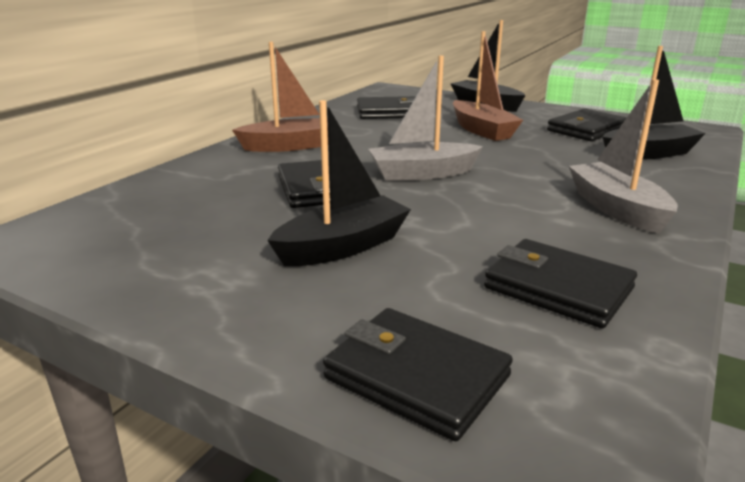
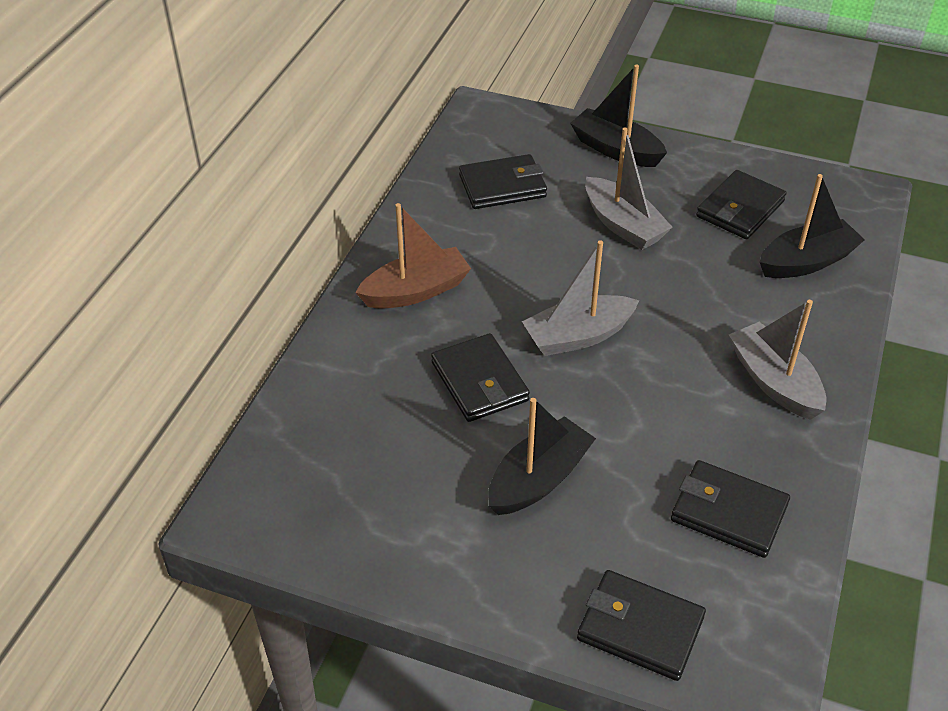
camera: 10 degrees left, 20 degrees up
brown boat [453,31,523,141] -> grey boat [585,127,673,250]

